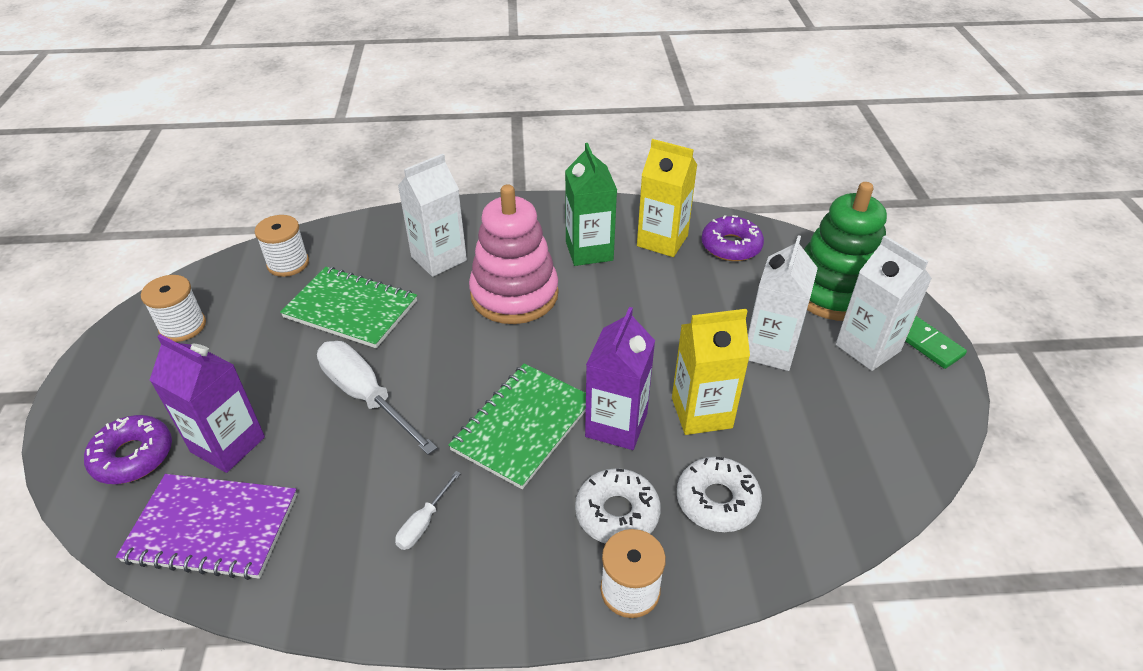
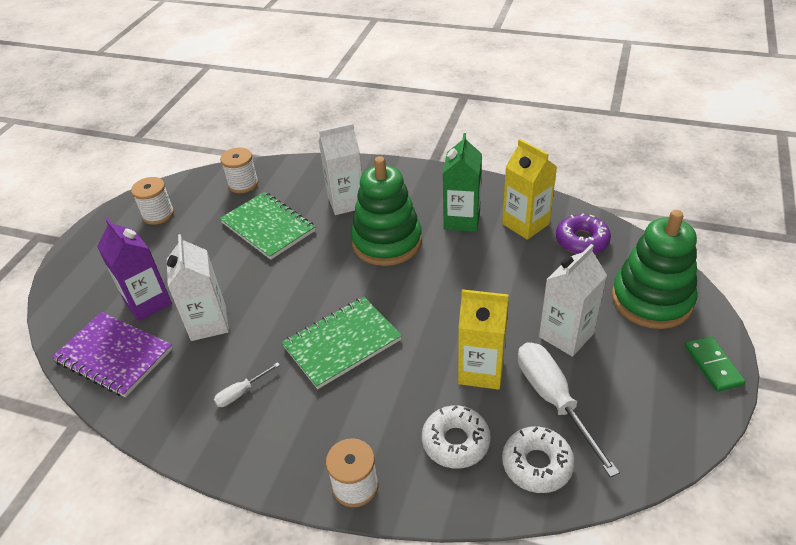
camera: 25 degrees right, 0 degrees up
purple donut [84,415,172,484] -> none
white screwdriver [317,341,437,455] -> white screwdriver moved to [518,342,620,477]
pink stacking toy [469,184,559,324] -> green stacking toy [351,156,422,266]
white donut [575,468,661,544] -> white donut moved to [502,426,575,493]
purple carton [585,307,655,450] -> none
white carton [836,236,932,371] -> white carton moved to [167,234,229,341]

